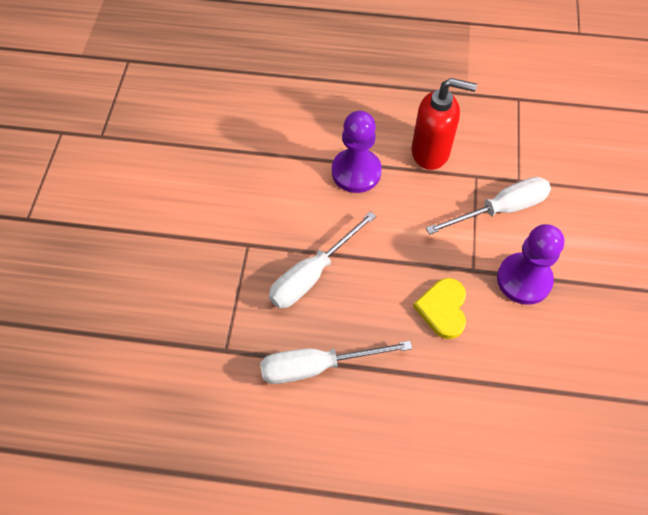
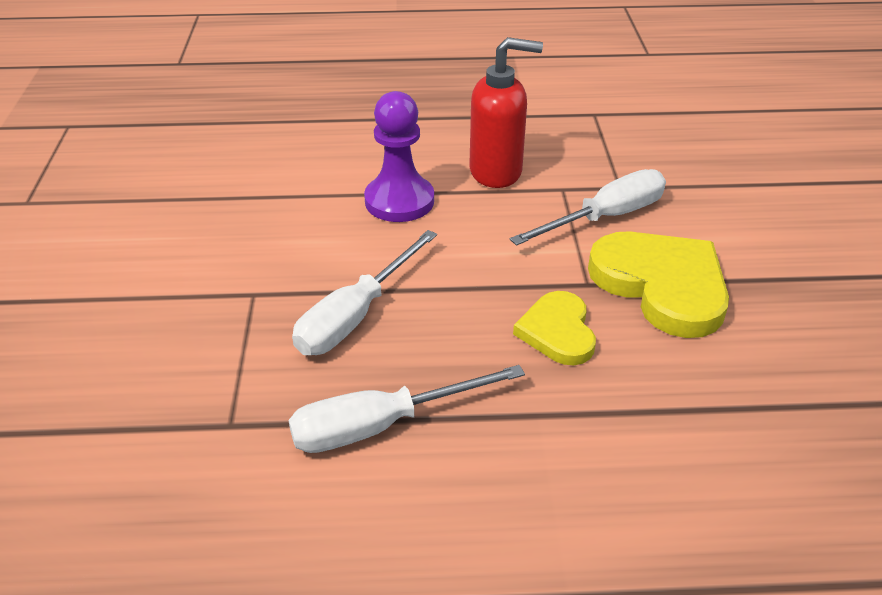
camera: 10 degrees left, 20 degrees down
purple pawn [497,224,564,305] -> yellow heart [588,231,729,338]

